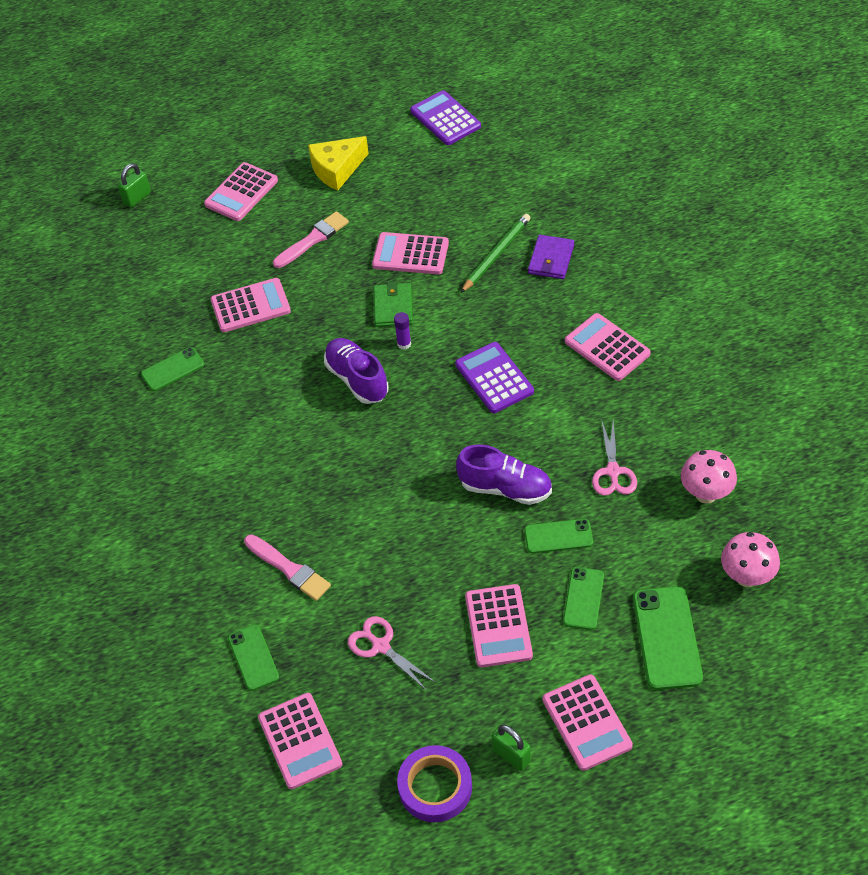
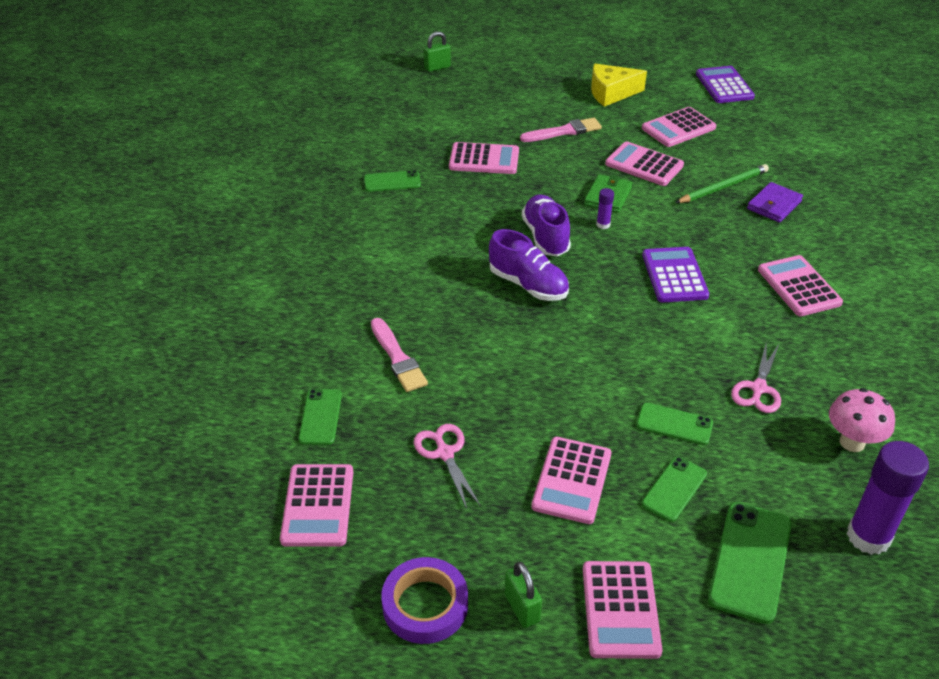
camera: 20 degrees right, 10 degrees down
pink calculator [204,162,278,221] -> pink calculator moved to [642,107,716,147]
purple shoe [456,444,552,505] -> purple shoe moved to [489,229,569,301]
pink mushroom [721,532,780,587] -> purple glue stick [847,441,929,555]

